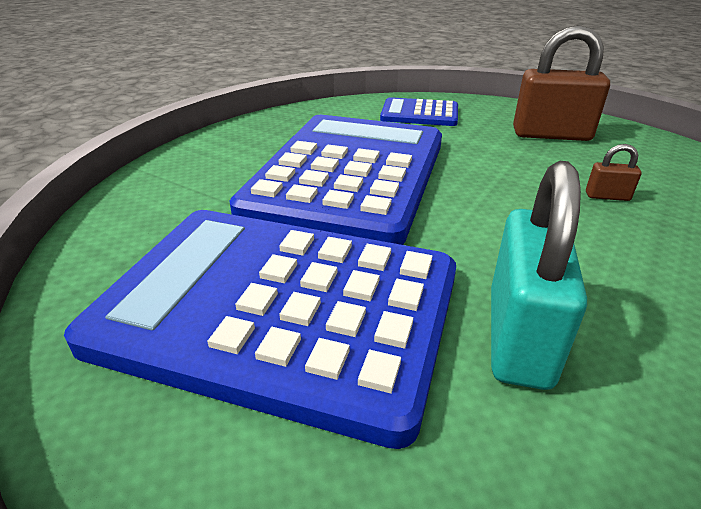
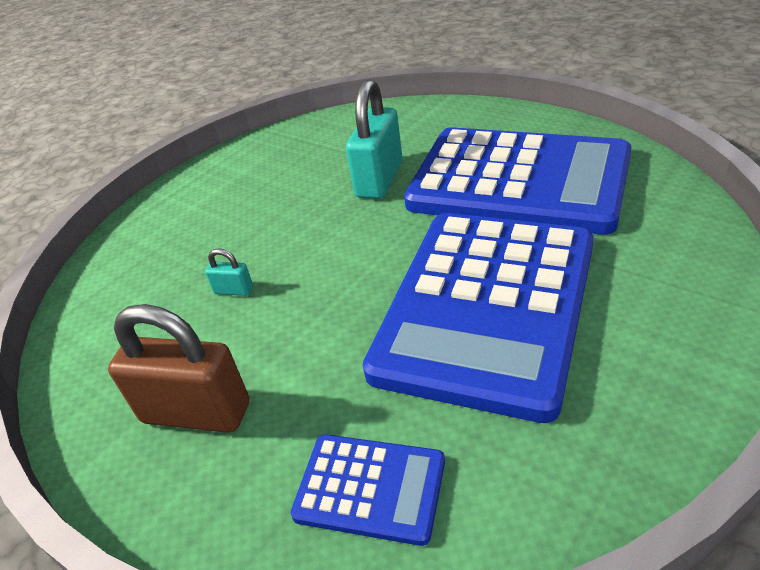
camera: 170 degrees left, 5 degrees up
brown padlock [586,144,642,201] -> turquoise padlock [205,248,253,296]

